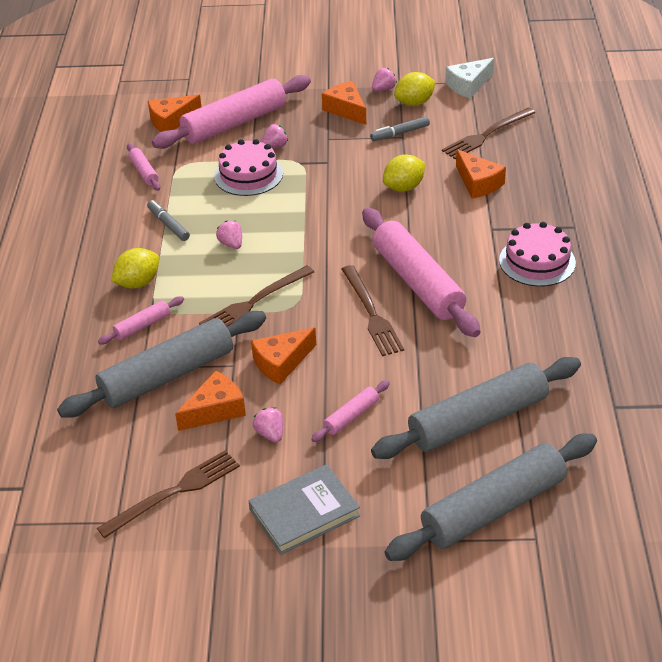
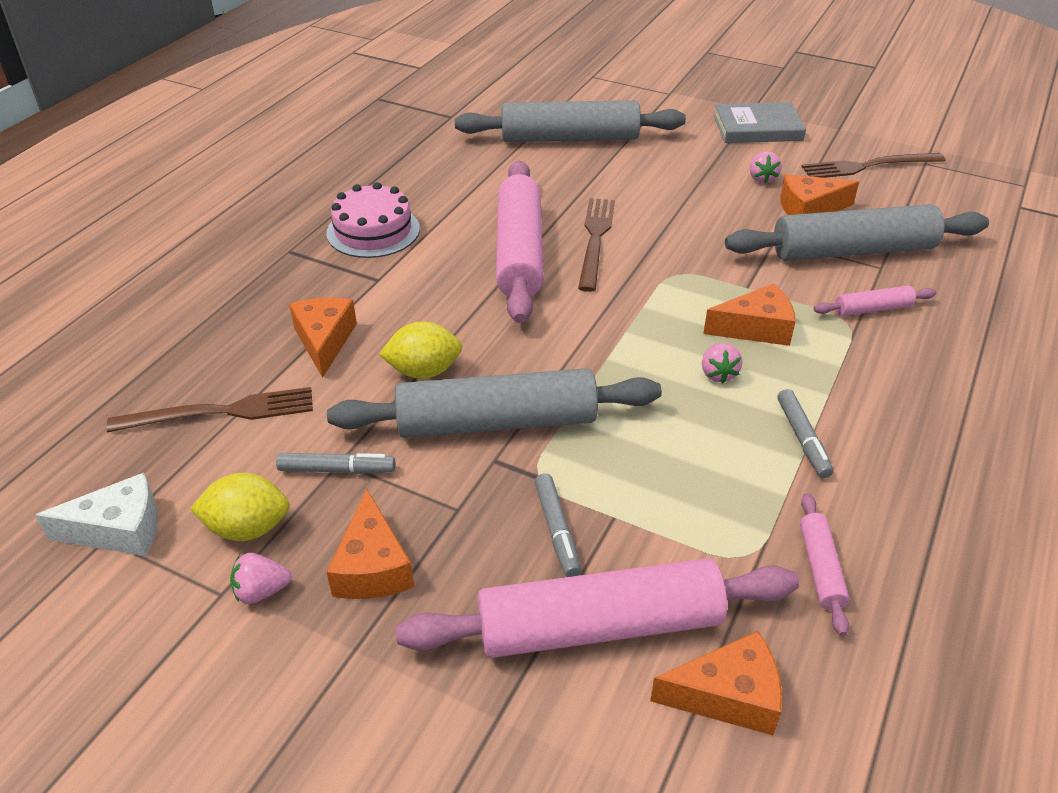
camera: 155 degrees left, 0 degrees up
yellow lemon [111,248,159,288] -> none
brown fork [199,265,314,327] -> none
pink cake [214,139,283,196] -> none
orange cheese [251,328,316,385] -> orange cheese moved to [703,283,796,346]
pink strawberry [261,124,288,148] -> grey marker [535,473,581,577]
pink rolling pin [311,380,390,442] -> none
grey rolling pin [384,434,597,561] -> grey rolling pin moved to [327,368,662,438]

